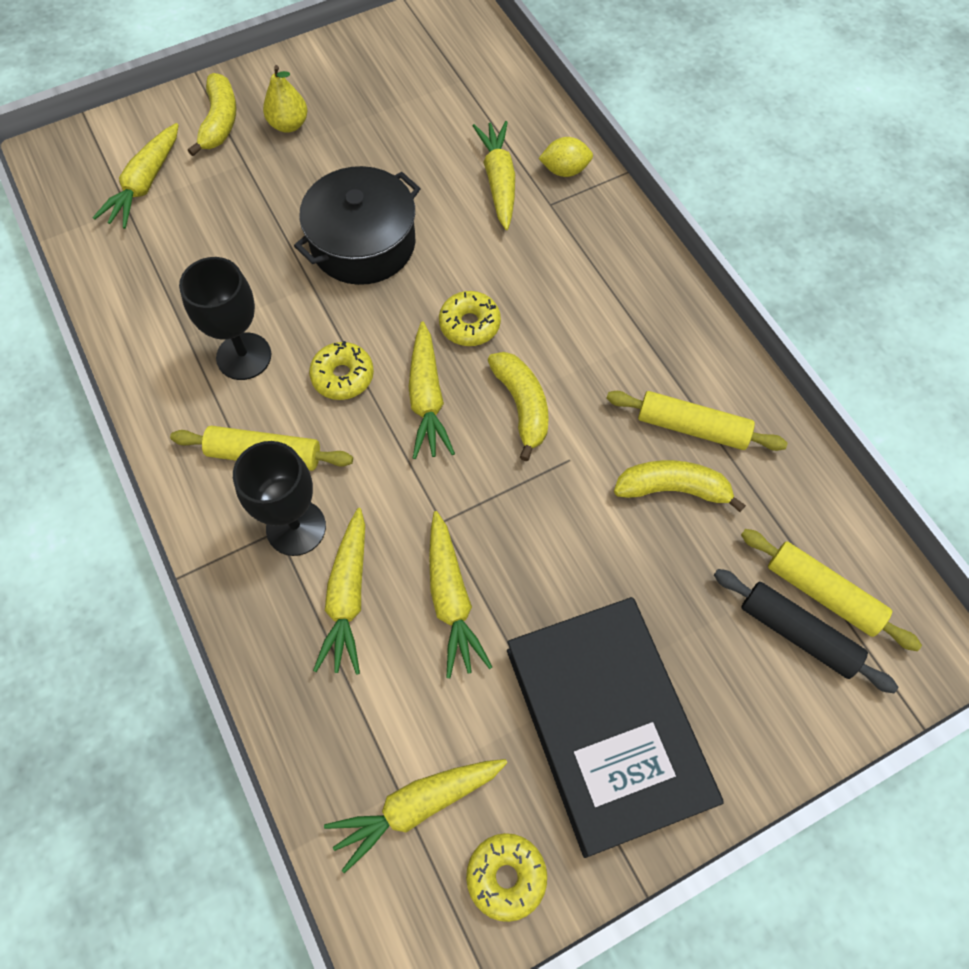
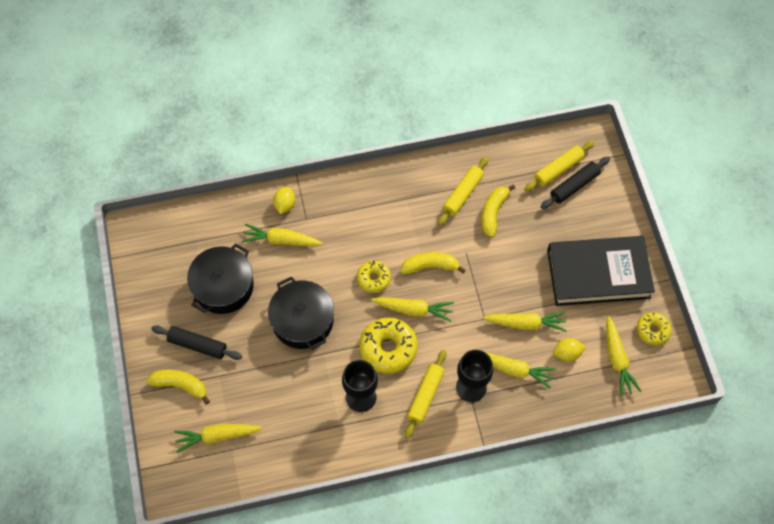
camera: 75 degrees left, 0 degrees up
yellow carrot [92,123,179,229] -> yellow carrot turned 135 degrees clockwise [174,424,262,453]
yellow pear [263,65,308,133] -> black rolling pin [151,325,242,360]
yellow donut [309,341,374,400] -> yellow donut [359,317,418,374], size x1.66
none -> black pot [187,243,254,314]
none -> yellow lemon [553,338,585,361]

